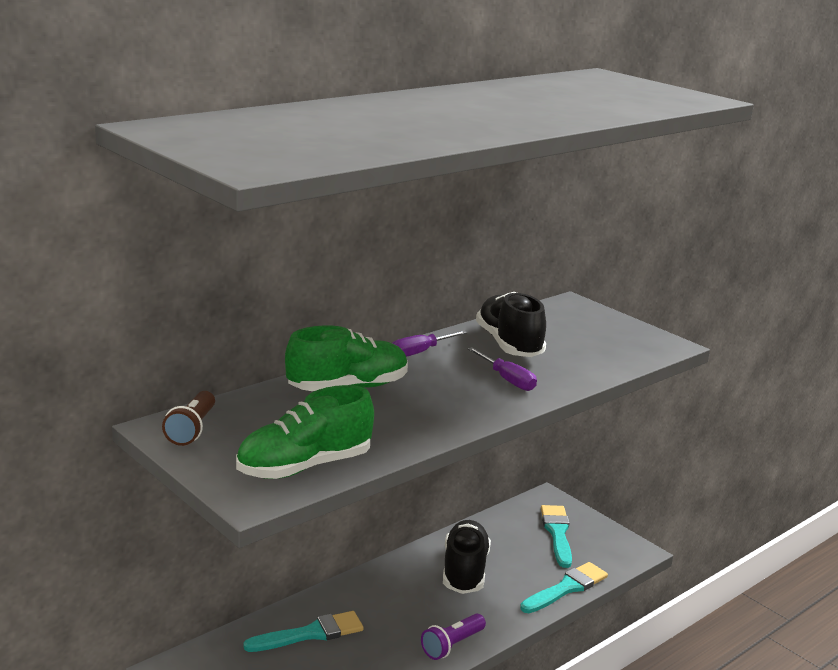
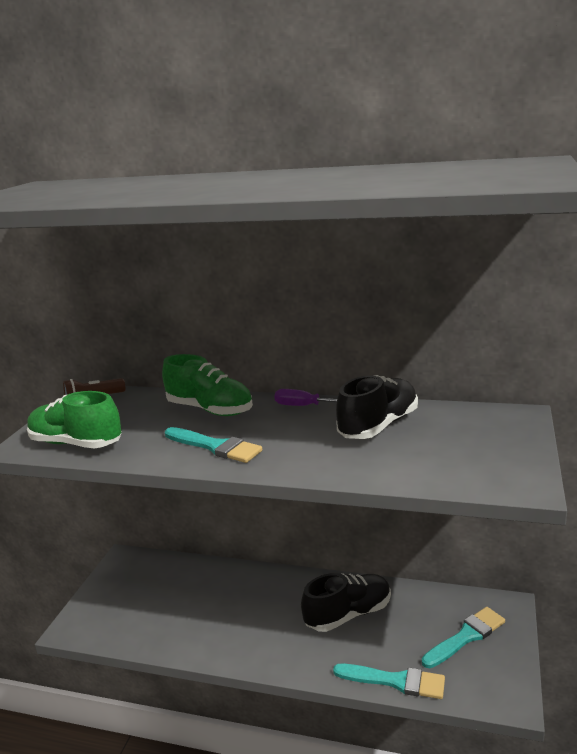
camera: 60 degrees right, 0 degrees up
turquoise brush [243,611,363,652] -> turquoise brush moved to [165,427,262,463]
purple flashlight [421,613,486,660] -> none
purple screwdriver [468,347,537,391] -> none

